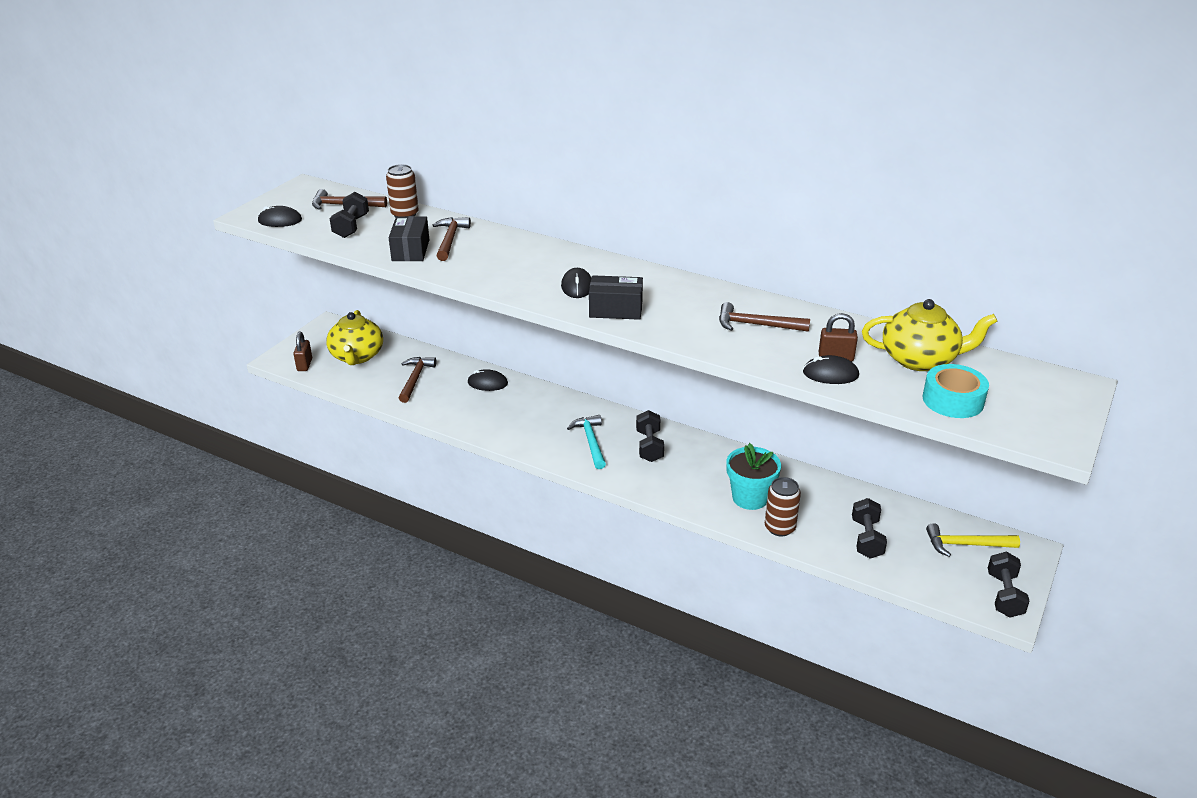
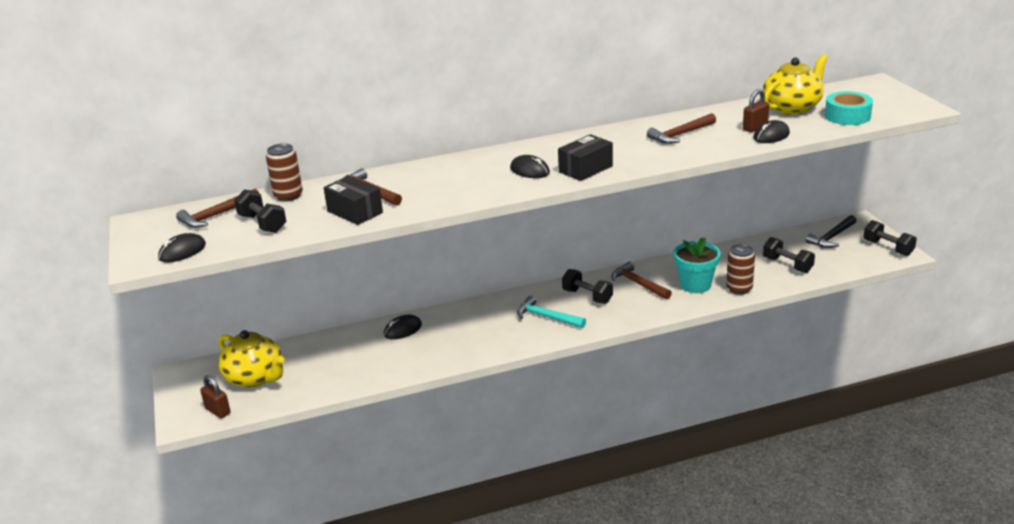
camera: 45 degrees left, 5 degrees down
brown hammer [399,357,436,403] -> brown hammer moved to [611,262,672,300]
yellow hammer [926,523,1020,557] -> black hammer [806,215,856,248]

